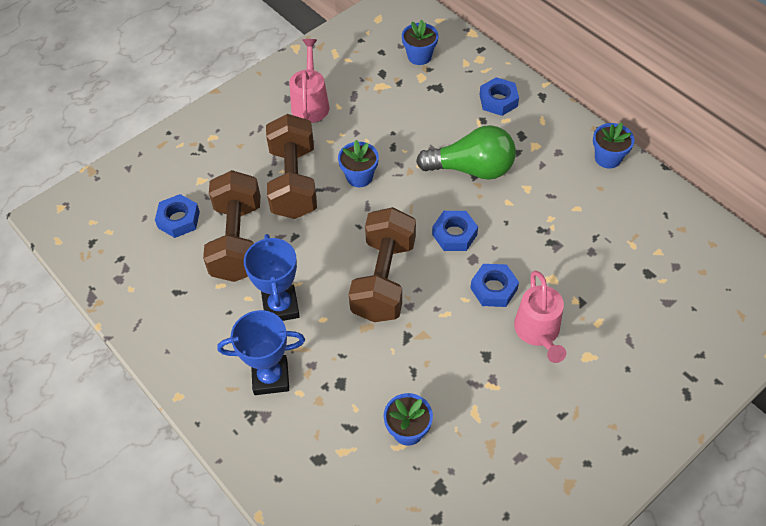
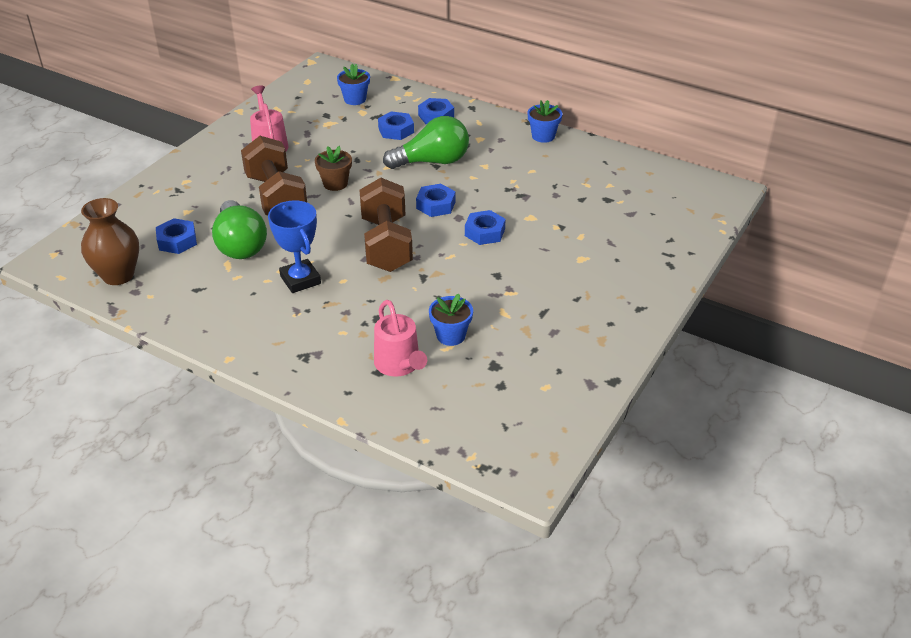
camera: 20 degrees left, 15 degrees down
brown dumbbell [203,170,261,282] -> green light bulb [212,200,267,259]
blue trophy [217,310,305,395] -> none
blue flower pot [338,140,379,187] -> brown flower pot [315,146,352,191]
pink watering can [514,271,566,363] -> pink watering can moved to [374,300,427,377]
none -> brown vase [81,198,139,285]
none -> blue nut [378,111,414,140]

